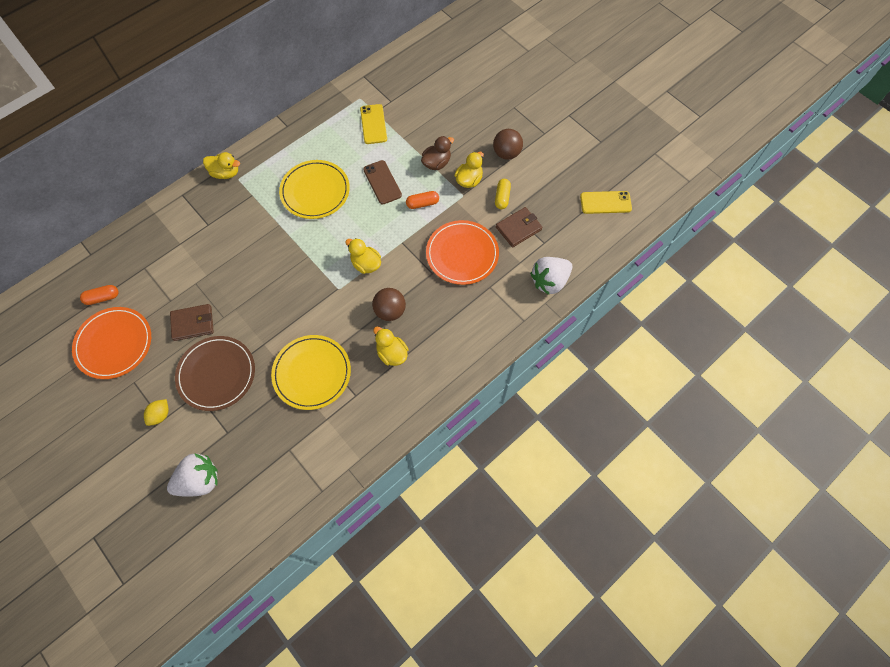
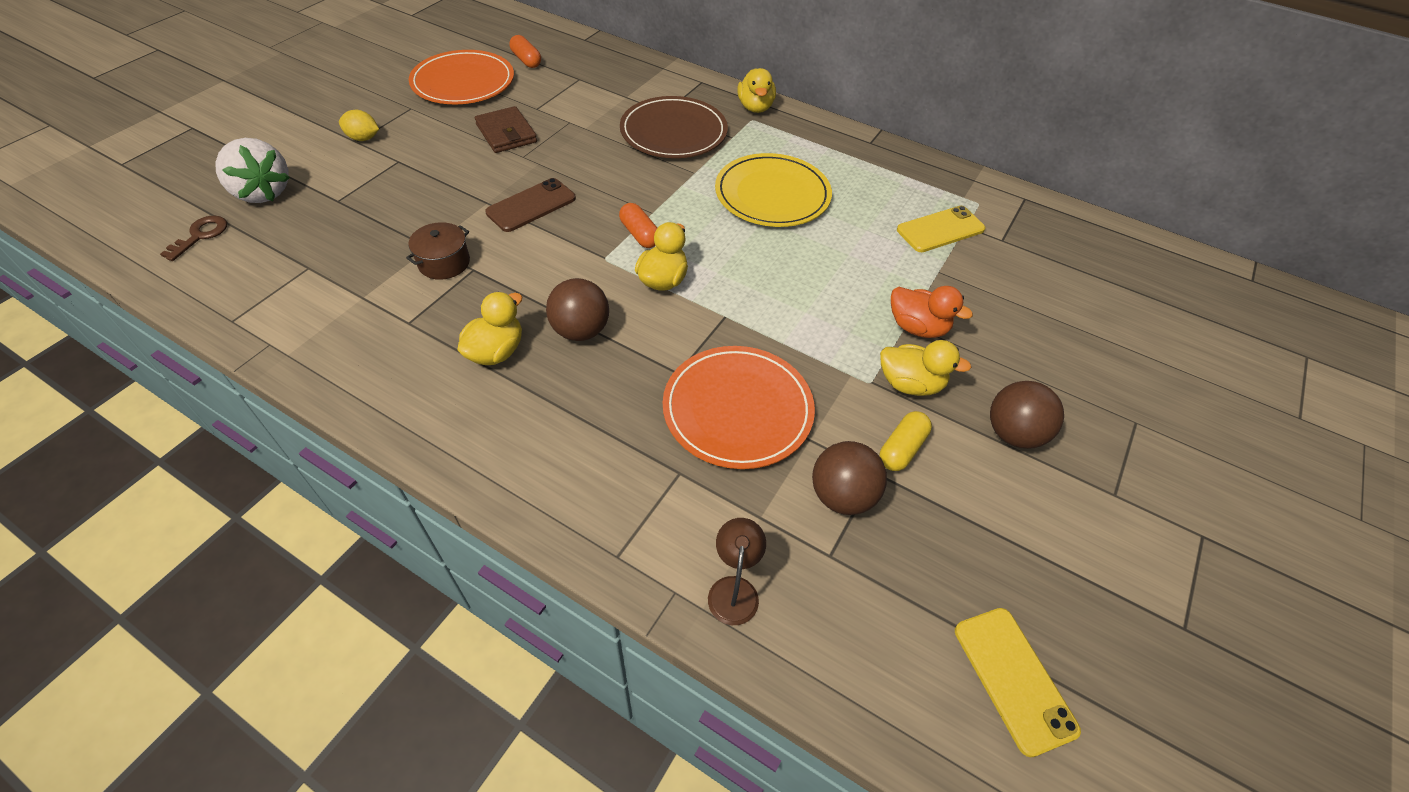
camera: 70 degrees right, 15 degrees down
brown plate [175,336,255,411] -> brown plate moved to [620,96,728,158]
yellow plate [271,335,351,410] -> brown pot [406,222,470,280]
brown phone [363,160,402,204] -> brown phone moved to [485,178,576,232]
orange capsule [406,191,439,209] -> orange capsule moved to [619,203,657,248]
brown duck [421,136,454,170] -> orange duck [891,286,973,338]
yellow capsule [495,179,511,209] -> yellow capsule turned 45 degrees counterclockwise [880,411,932,471]
brown wallet [496,207,543,247] -> brown ball [812,441,887,515]
white strawberry [530,257,572,295] -> brown lamp [708,518,766,625]
none -> brown key [160,215,227,261]

